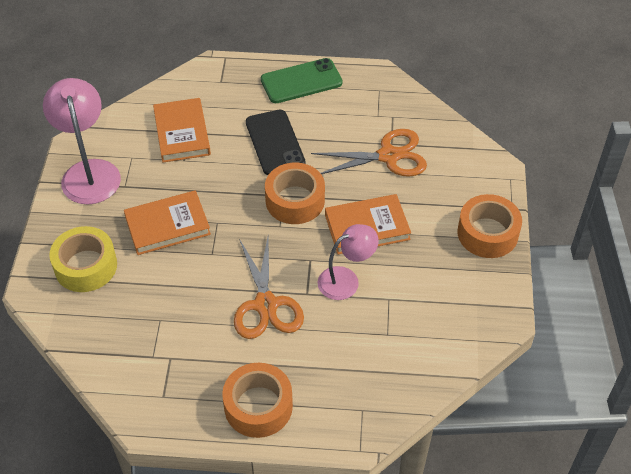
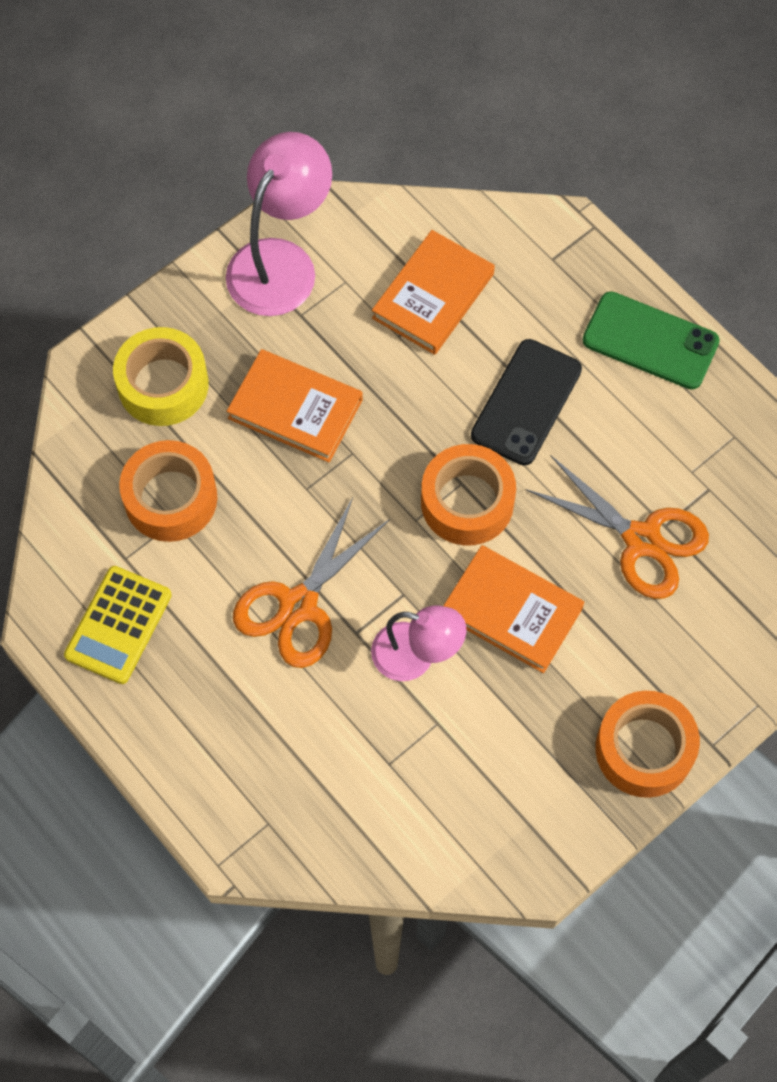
camera: 45 degrees right, 15 degrees up
orange tape [222,363,293,438] -> orange tape moved to [119,440,217,542]
none -> yellow calculator [64,566,172,684]

